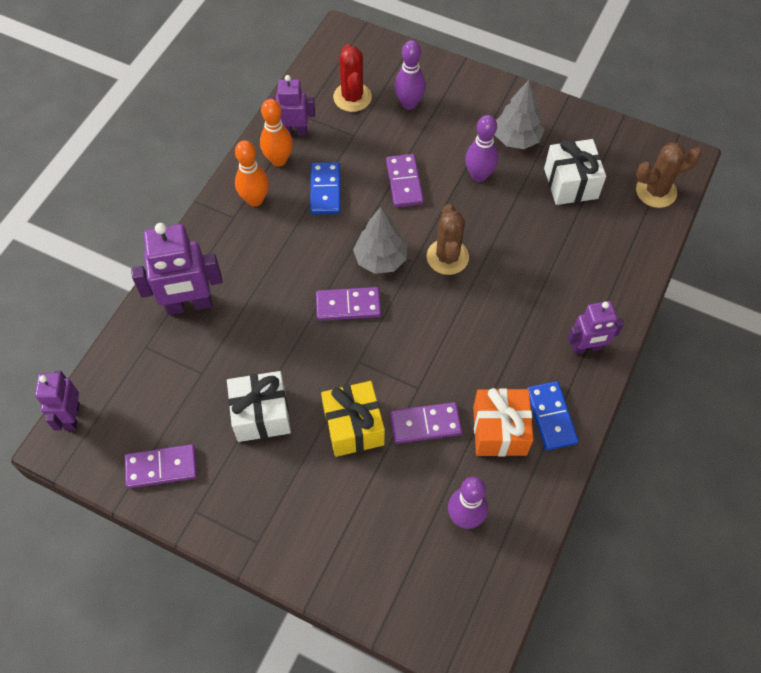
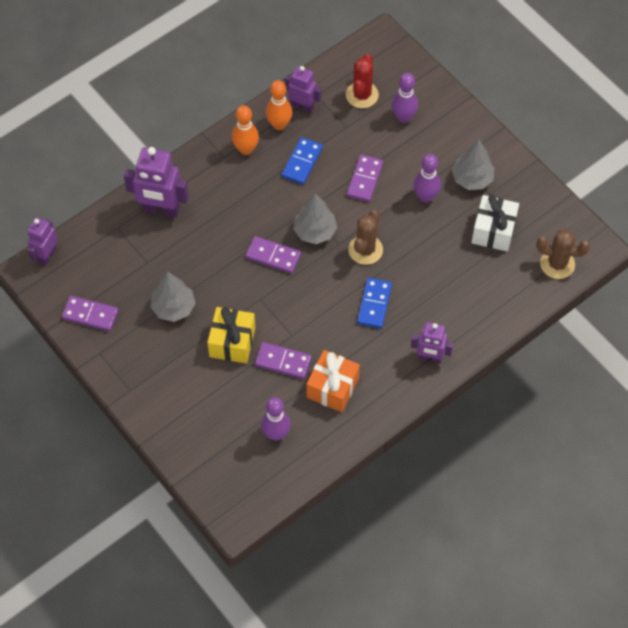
camera: 25 degrees right, 0 degrees up
white gift [227,371,291,442] -> grey tree [150,272,196,322]
blue domino [527,381,578,450] -> blue domino moved to [357,278,392,328]

